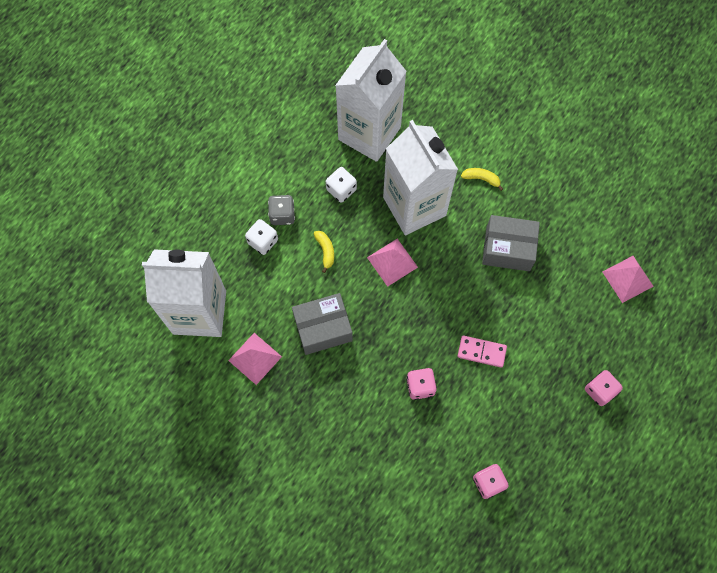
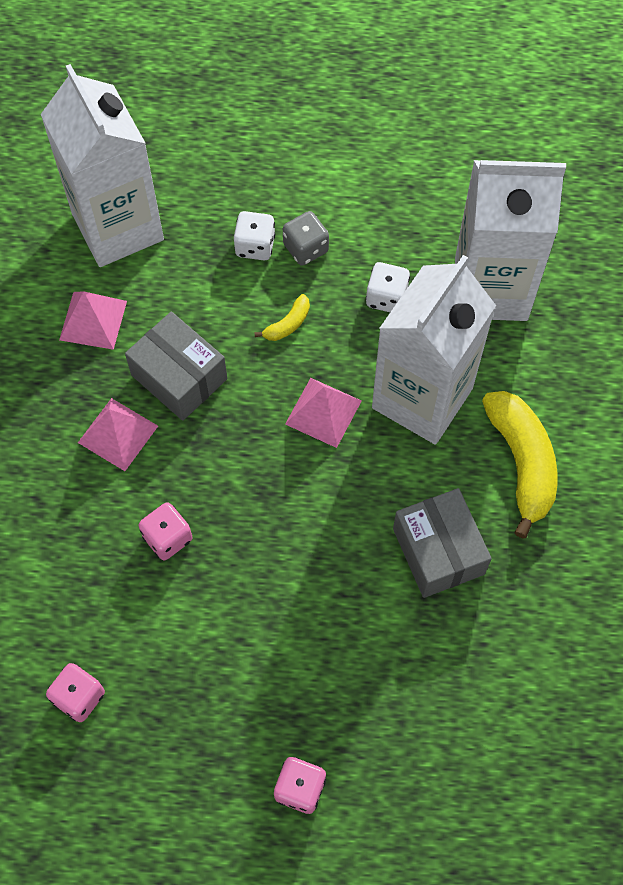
camera: 60 degrees right, 5 degrees down
pink domino [458,335,507,368] -> none
yellow banana [461,168,503,191] -> yellow banana [482,391,557,539], size x2.17
pink pyramid [603,256,654,303] -> pink pyramid moved to [78,398,158,471]

